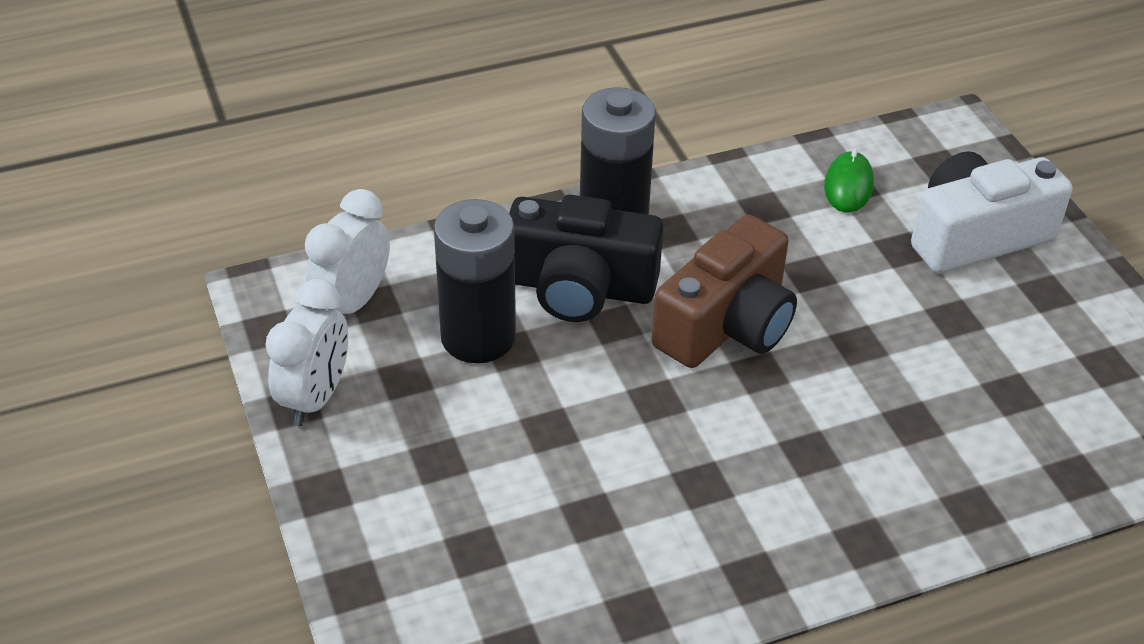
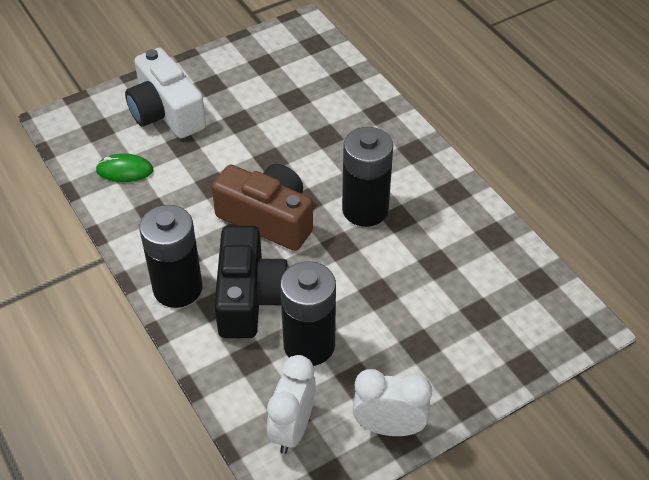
camera: 100 degrees left, 5 degrees up
white clock [305,189,390,314] -> white clock turned 90 degrees clockwise [267,355,316,454]
none -> black battery [342,127,393,227]

